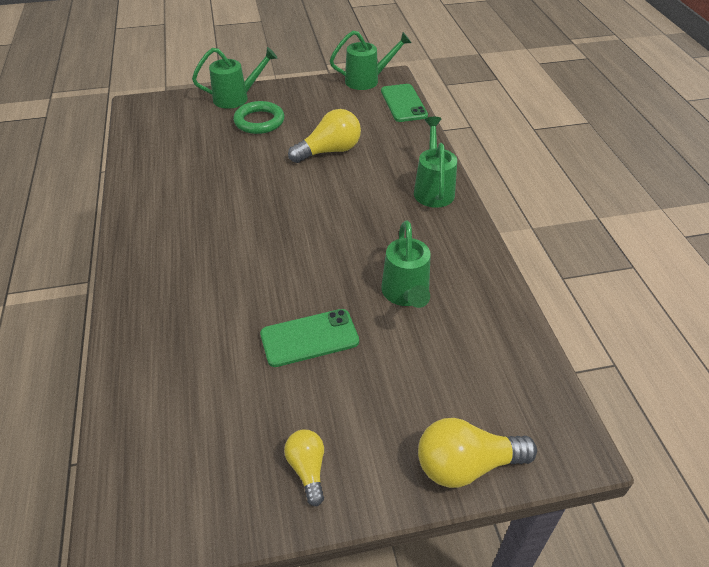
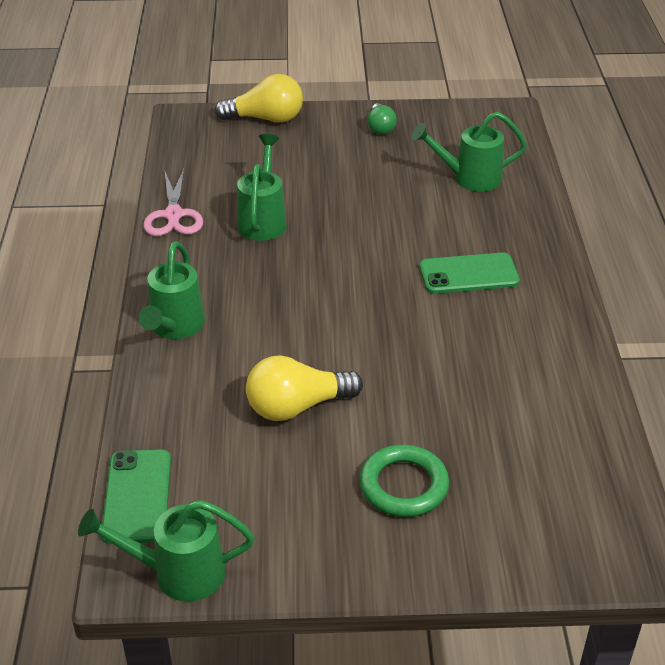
camera: 170 degrees left, 5 degrees down
green watering can [192,47,278,109] -> green watering can moved to [412,112,527,192]
green phone [260,309,359,367] -> green phone moved to [419,253,520,294]
yellow light bulb [284,430,324,506] -> green light bulb [367,103,397,135]
none -> pink scissors [143,169,203,236]

